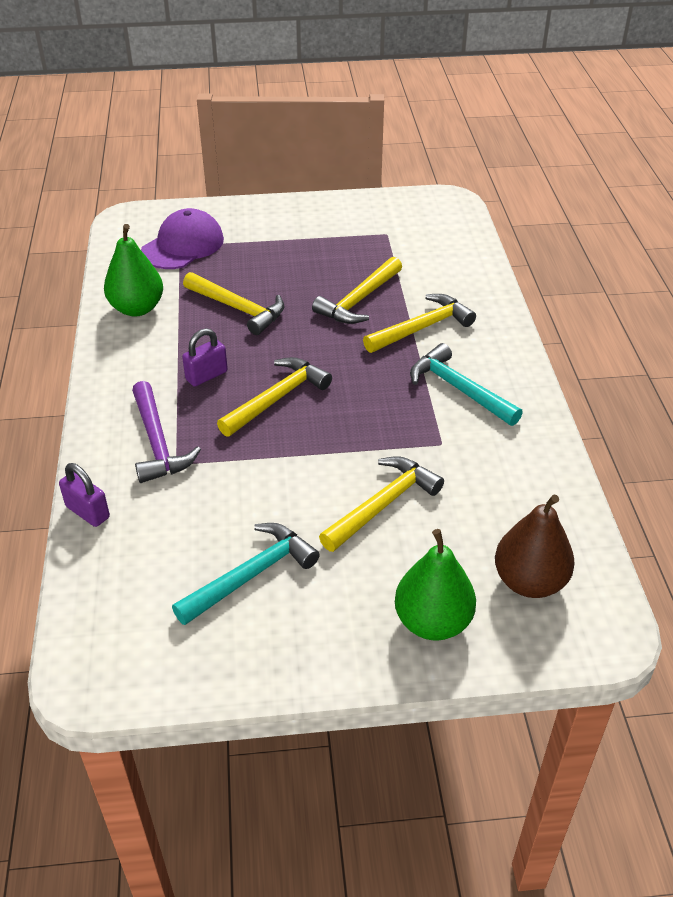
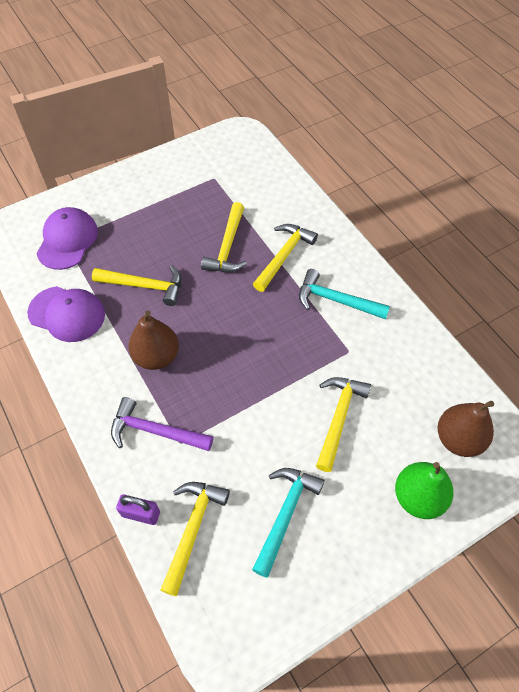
camera: 25 degrees left, 15 degrees up
green pear [104,224,163,316] -> purple cap [27,286,105,342]
purple hammer [132,381,201,483] -> purple hammer turned 150 degrees clockwise [111,397,213,451]
purple padlock [182,328,228,387] -> brown pear [128,311,179,370]
yellow hammer [217,357,332,437] -> yellow hammer moved to [160,482,230,596]

